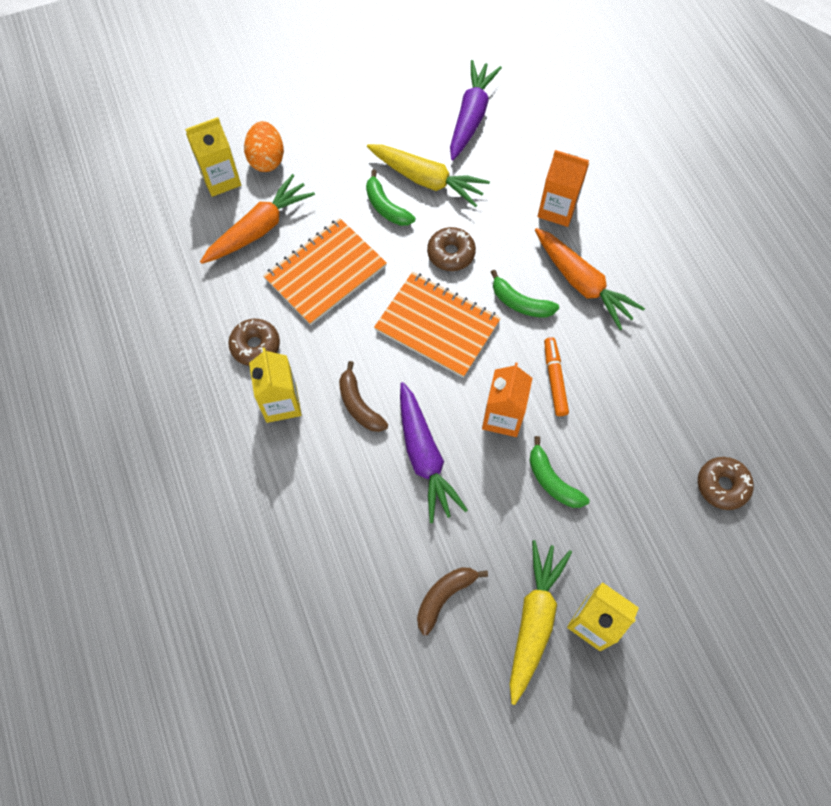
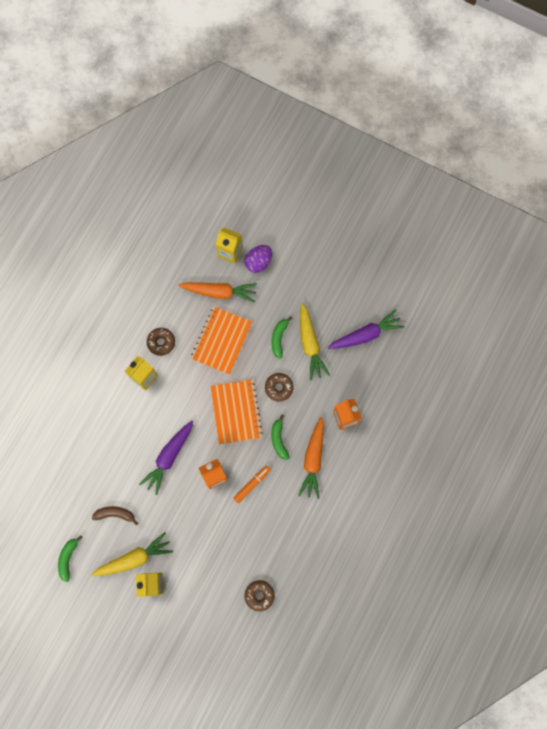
camera: 50 degrees right, 10 degrees up
orange egg [244,121,284,172] -> purple egg [245,245,272,273]
orange notebook [263,218,387,325] -> orange notebook turned 75 degrees counterclockwise [191,306,252,375]
brown banana [339,361,388,432] -> none
green banana [530,436,590,508] -> green banana moved to [58,535,83,582]

